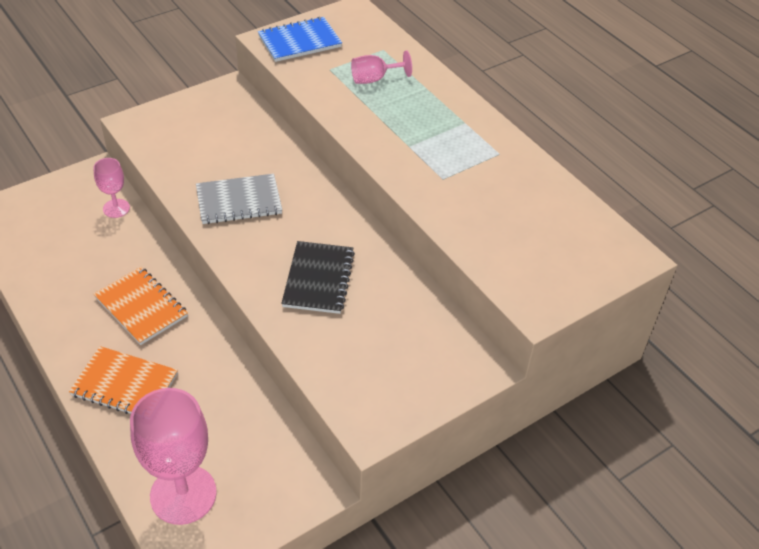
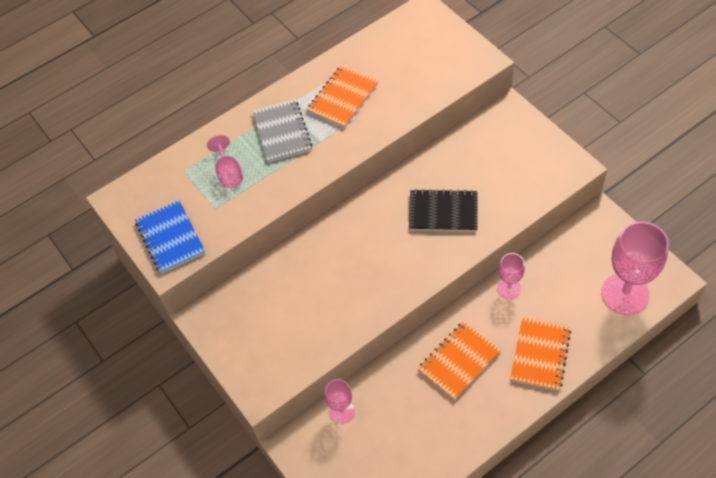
camera: 85 degrees left, 10 degrees up
grey notebook [196,174,282,224] -> grey notebook moved to [252,99,312,163]
none -> orange notebook [307,66,378,128]
none -> pink goblet [497,253,525,299]

